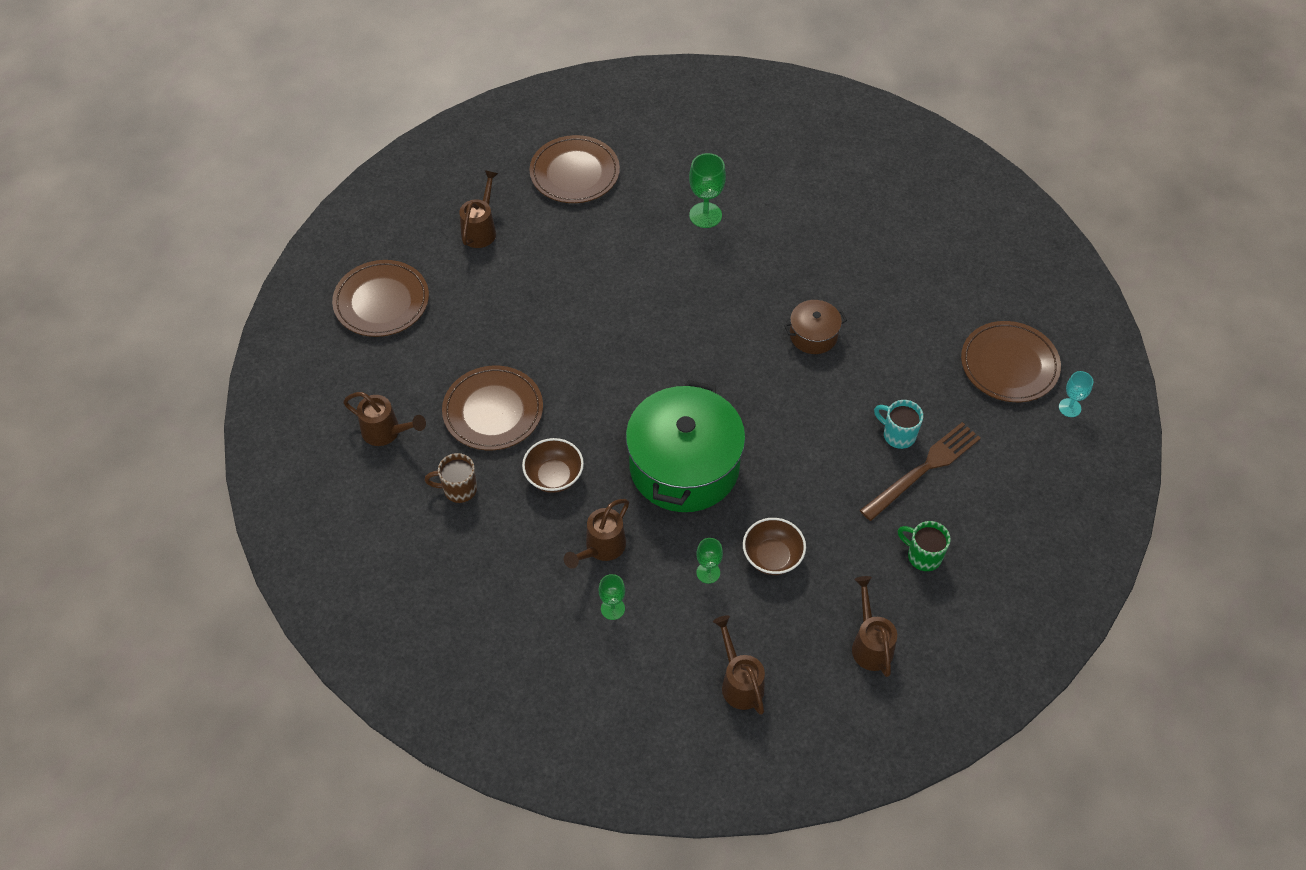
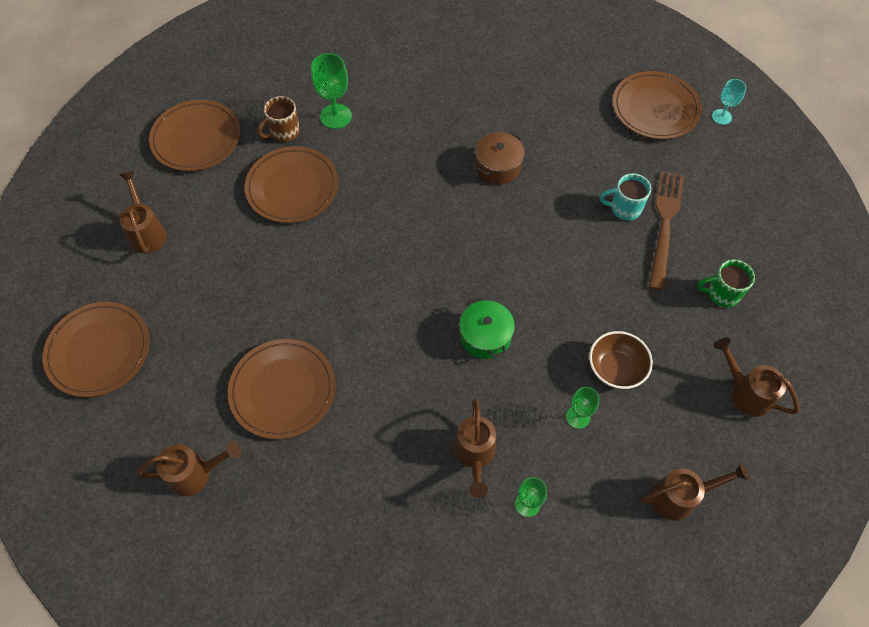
camera: 35 degrees left, 5 degrees up
brown mug [424,453,477,503] -> brown mug moved to [257,96,300,142]
brown bowl [522,438,584,493] -> none
green pot [626,380,746,512] -> green pot [459,297,515,359], size x0.47
brown watering can [713,615,765,715] -> brown watering can turned 135 degrees clockwise [641,463,750,521]
none -> brown plate [245,146,339,223]

